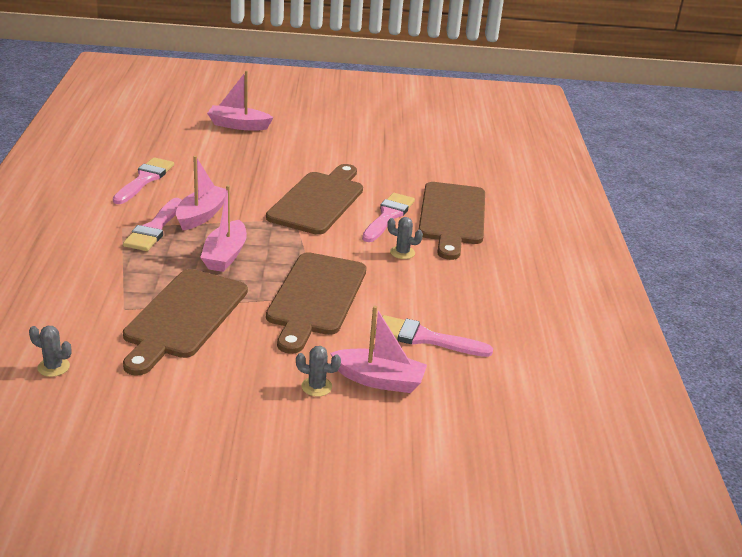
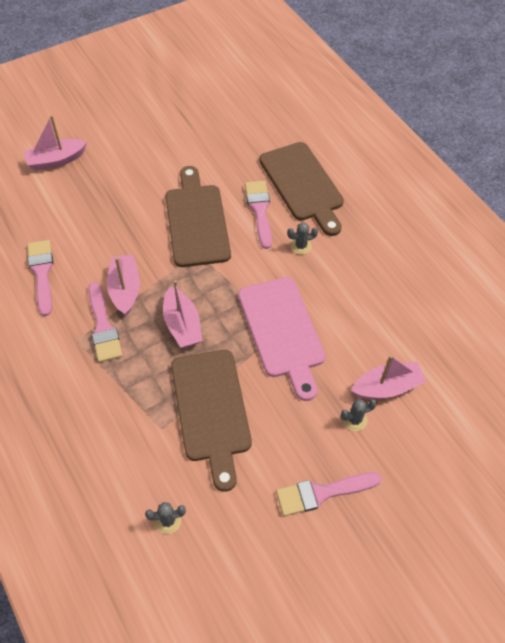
camera: 30 degrees left, 25 degrees up
brown cutting board [266,252,366,354] -> pink cutting board [238,277,325,401]
pink brush [375,315,493,357] -> pink brush moved to [276,472,382,516]

